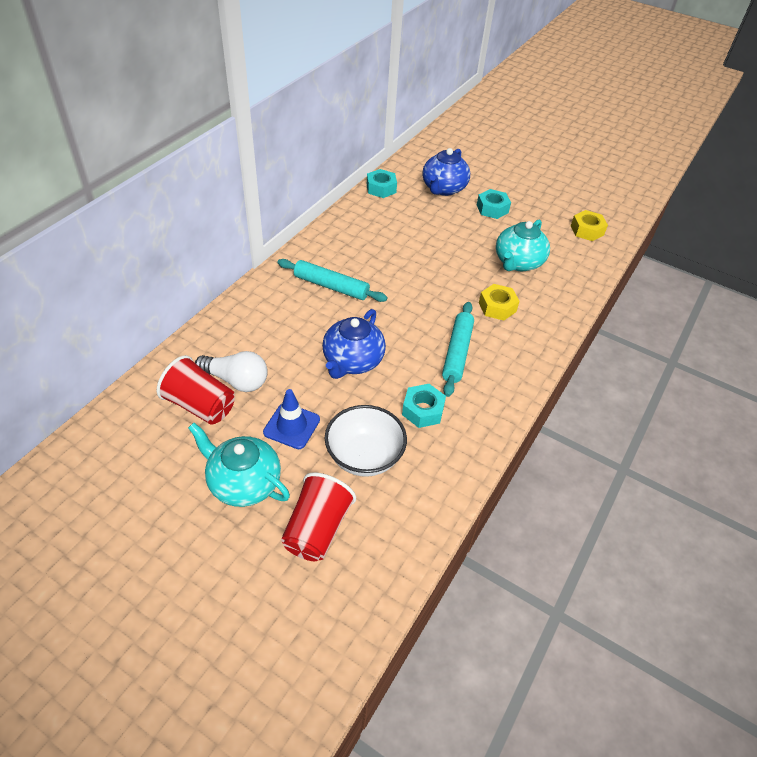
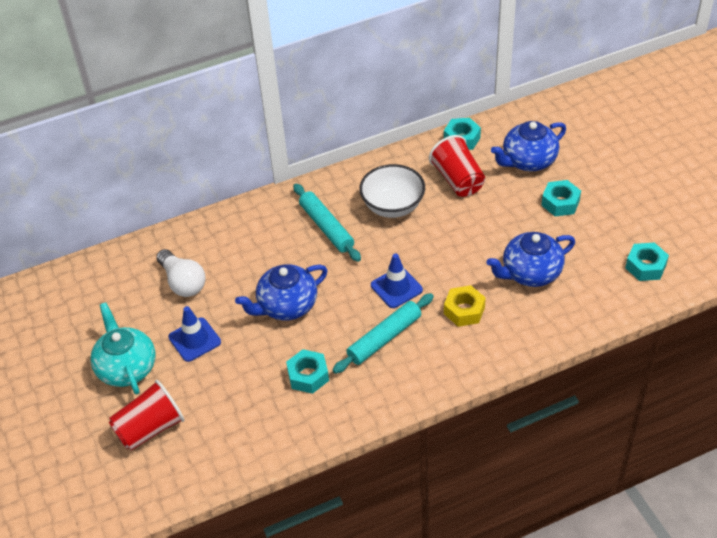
camera: 40 degrees right, 0 degrees up
red cup [157,355,235,425] -> red cup moved to [429,135,485,197]
white bowl [325,405,407,477] -> white bowl moved to [359,164,425,218]
turquoise teapot [496,219,550,271] -> blue teapot [486,232,575,287]
yellow nut [571,210,608,241] -> turquoise nut [625,242,669,281]
none -> blue traffic cone [371,254,423,308]

